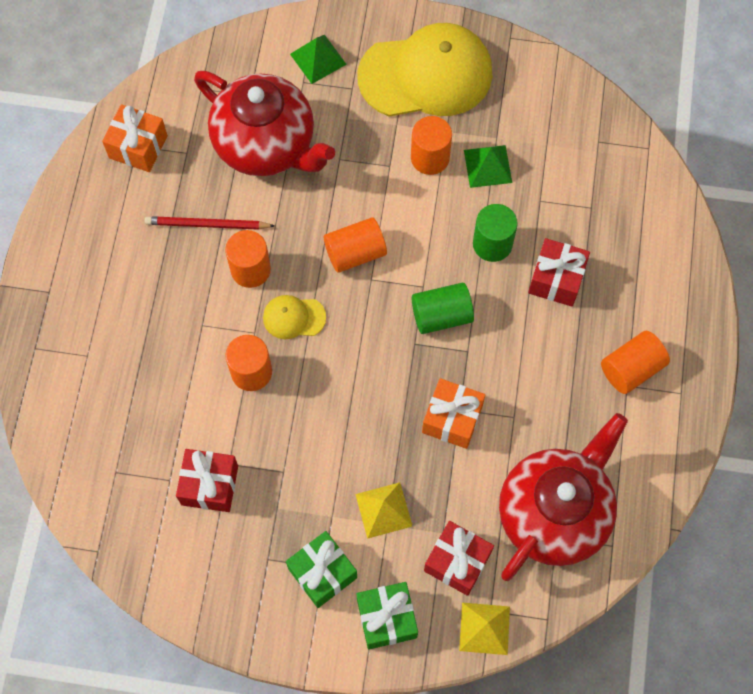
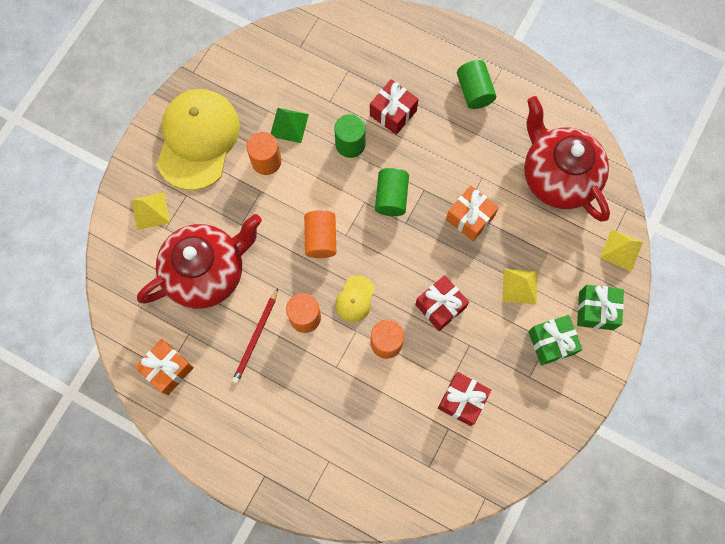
camera: 70 degrees left, 5 degrees up
green pyramid [290,35,347,84] -> yellow pyramid [132,192,170,230]
red gift [424,521,494,596] -> red gift moved to [415,275,469,331]
orange cylinder [601,331,670,394] -> green cylinder [457,60,496,109]

